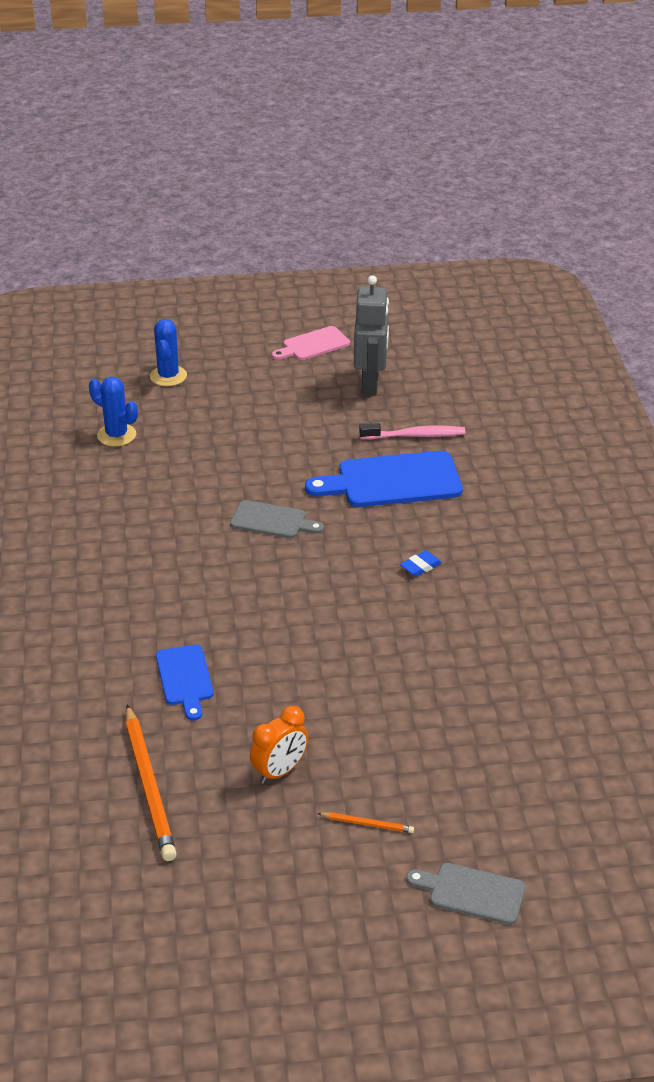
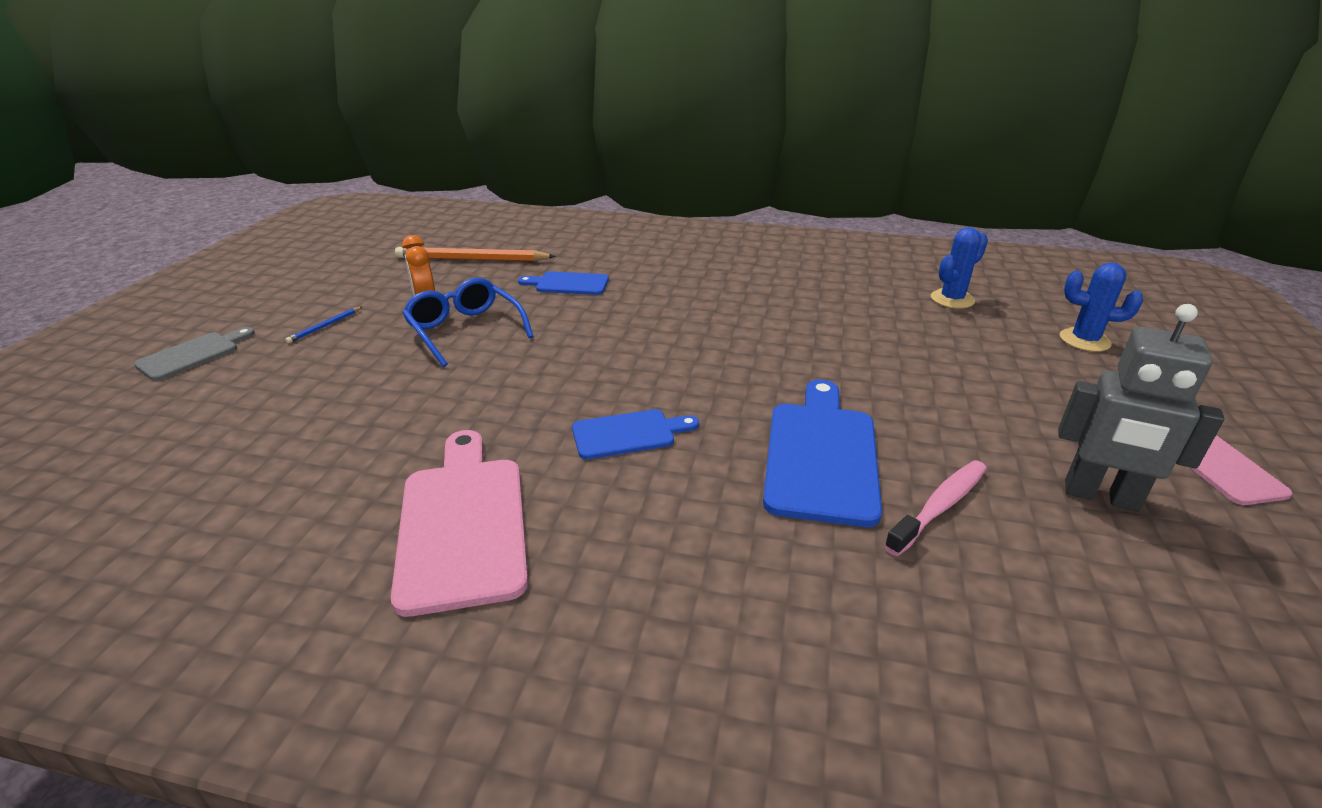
camera: 110 degrees right, 5 degrees down
grey cutting board [230,500,324,538] -> none
orange pencil [317,812,414,833] -> blue pencil [285,307,362,343]
pink toothbrush [359,423,465,440] -> pink toothbrush turned 150 degrees counterclockwise [884,460,987,556]
blue eraser [400,550,442,577] -> blue cutting board [572,409,699,459]
none -> pink cutting board [391,430,528,617]
none -> blue glasses [402,278,534,367]

